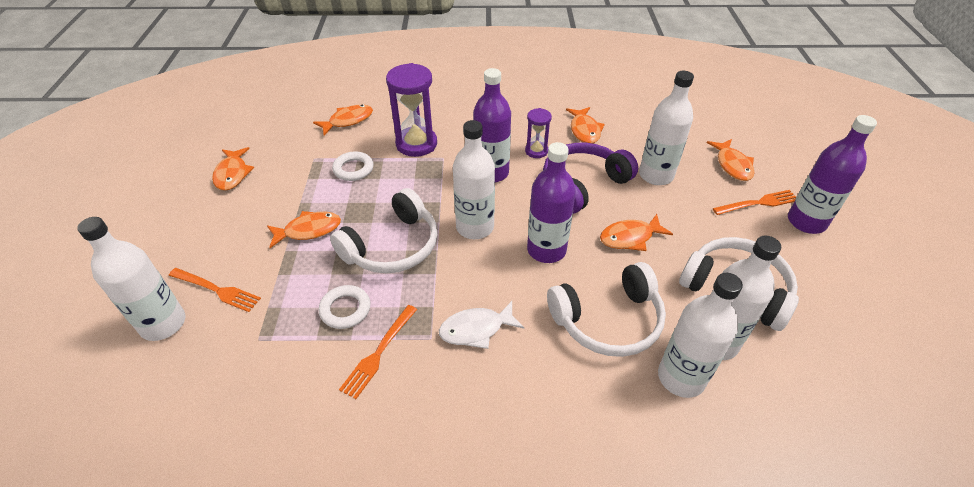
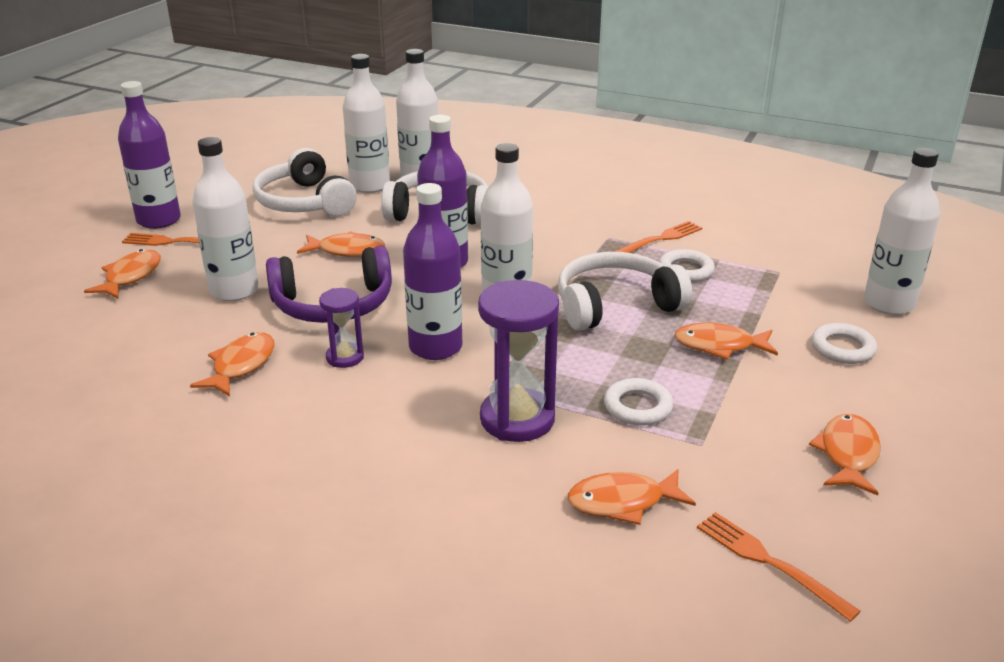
camera: 155 degrees left, 15 degrees down
orange fork [169,268,261,312] -> orange fork moved to [697,512,861,622]
white fish [439,301,524,349] -> none
none -> white ring [811,323,877,364]

